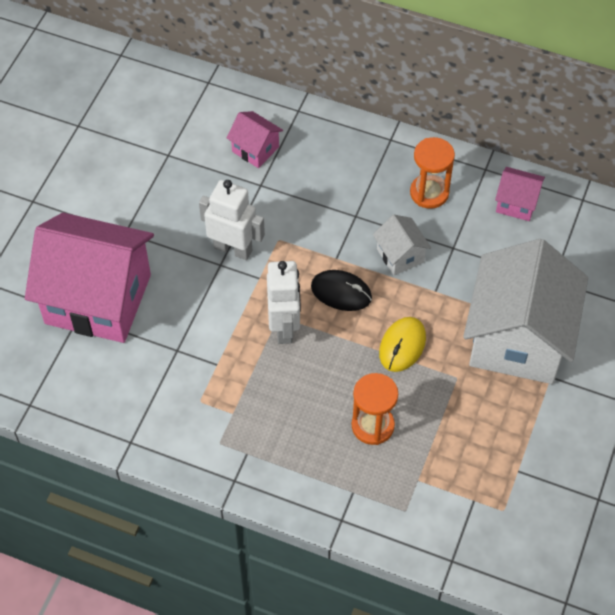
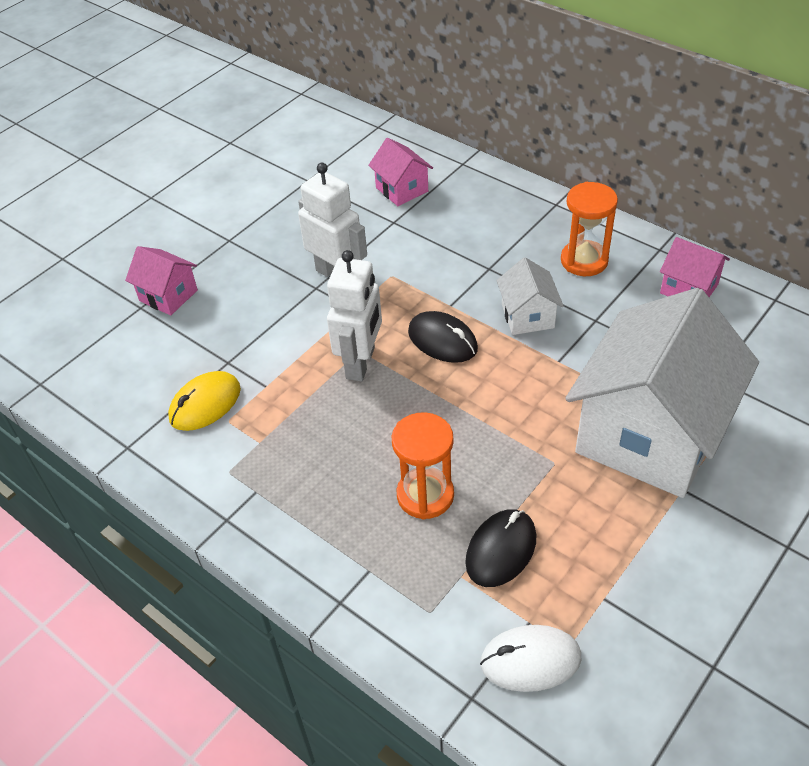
camera: 20 degrees right, 10 degrees down
pink house [25,213,154,343] -> pink house [125,246,198,315], size x0.43
yellow mouse [379,317,426,372] -> yellow mouse moved to [168,371,241,431]
none -> black mouse [465,509,536,587]
none -> white mouse [480,625,582,692]

